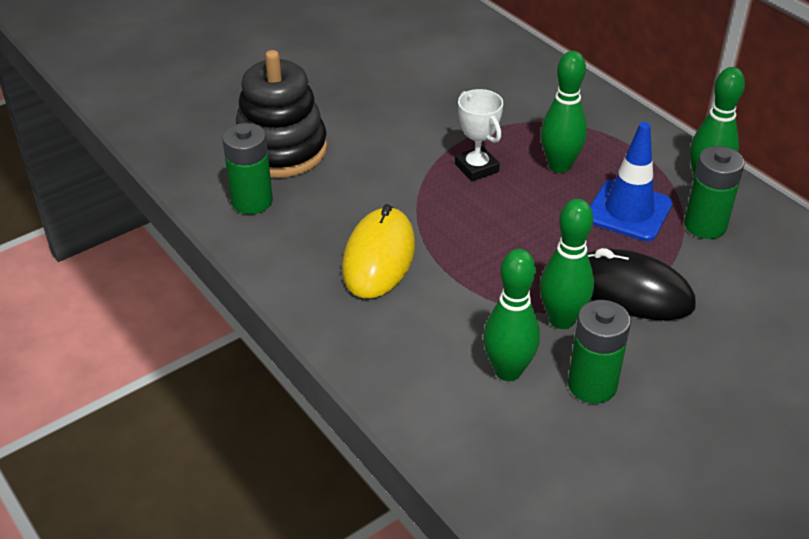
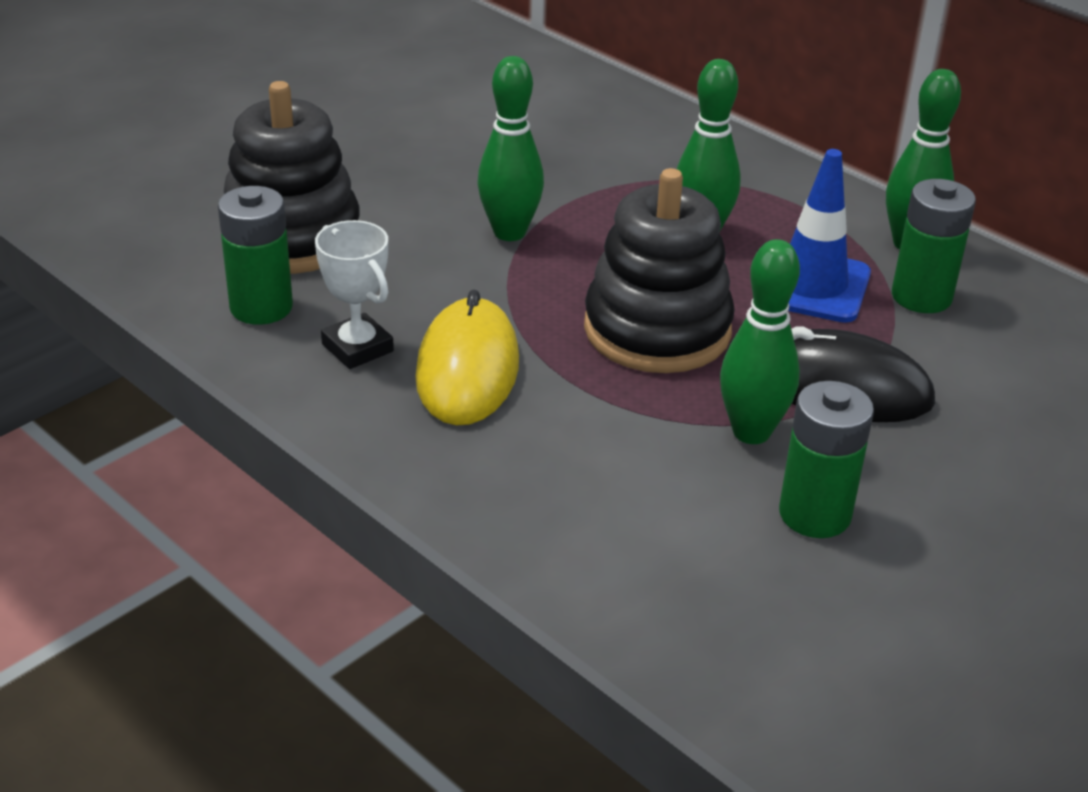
camera: 10 degrees left, 5 degrees down
white trophy [455,89,503,181] -> white trophy moved to [315,220,394,369]
green bowling pin [483,249,540,381] -> green bowling pin moved to [477,56,544,241]
none -> black stacking toy [584,168,735,373]

